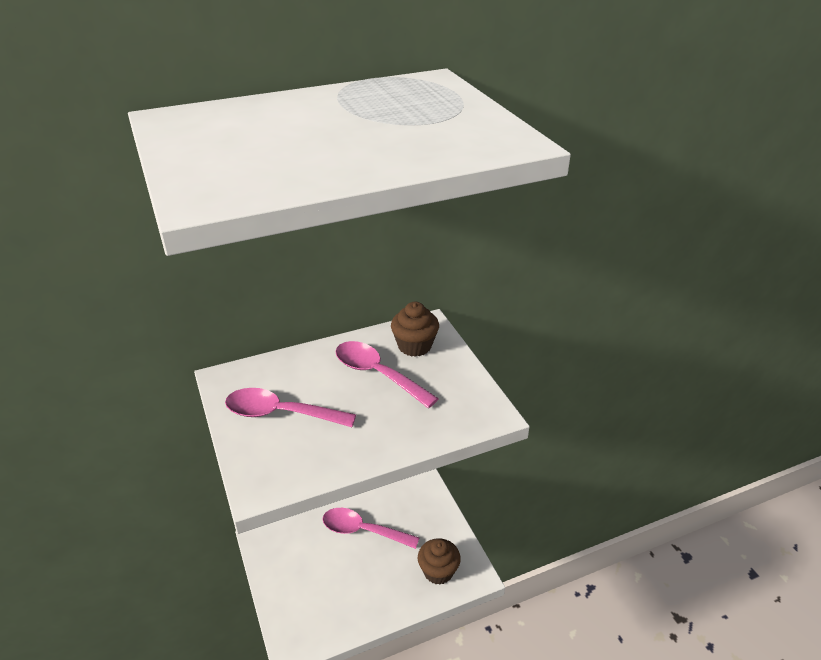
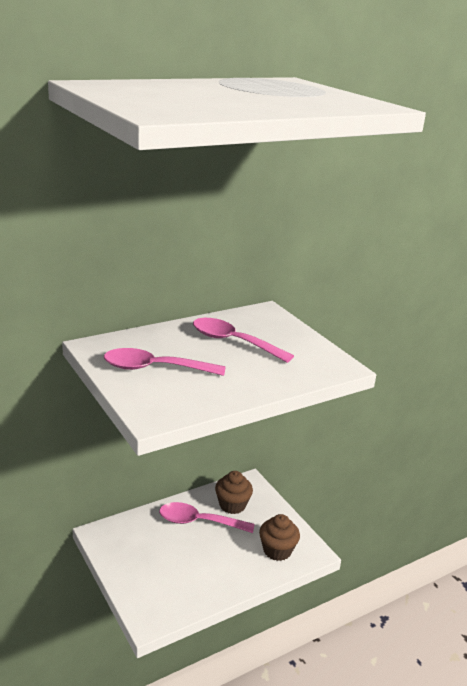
camera: 10 degrees left, 10 degrees down
brown cupcake [391,302,439,357] -> brown cupcake moved to [215,471,253,514]

